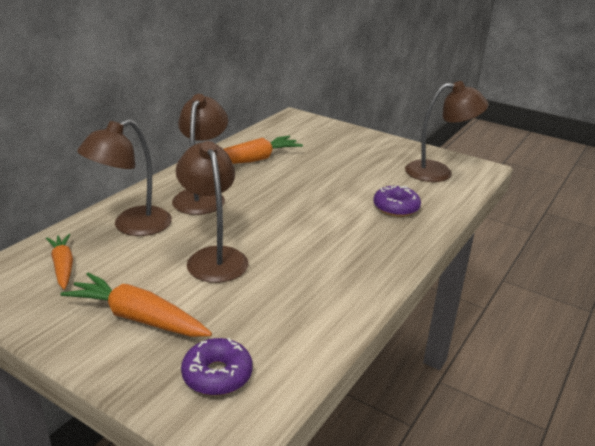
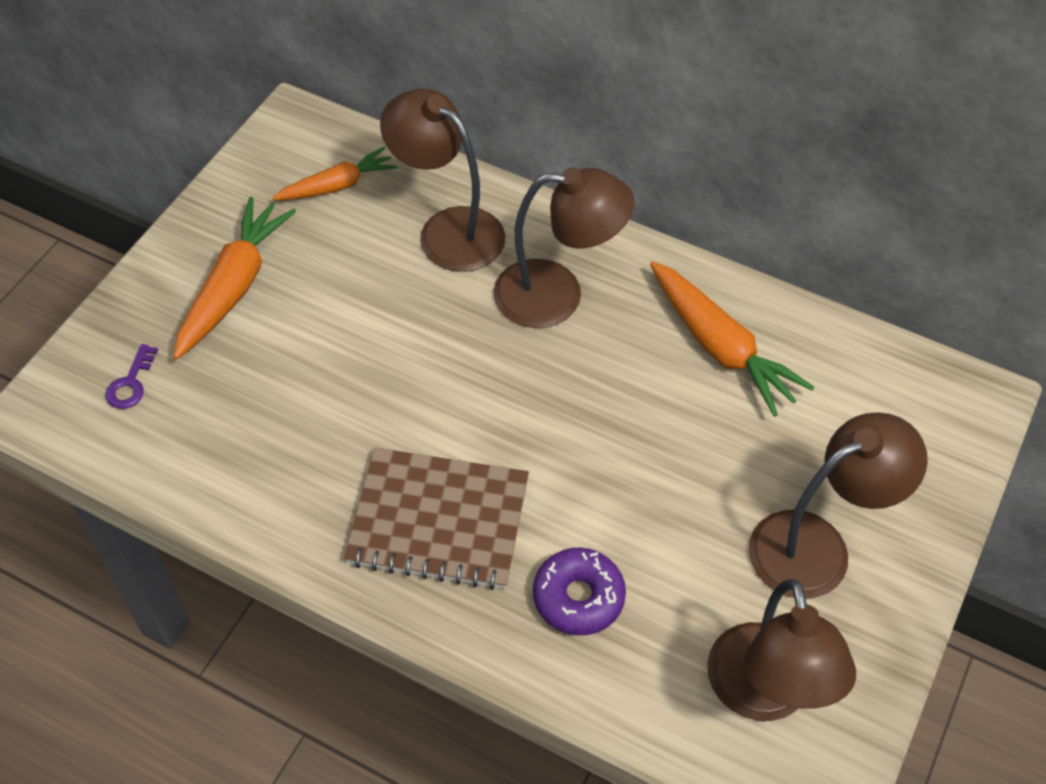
camera: 85 degrees right, 25 degrees up
brown lamp [176,141,249,283] -> brown lamp moved to [749,412,928,599]
purple donut [181,338,252,396] -> purple key [105,344,158,409]
none -> brown notebook [344,448,529,590]

